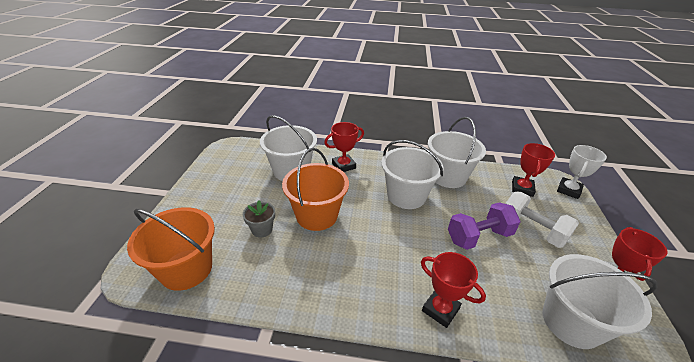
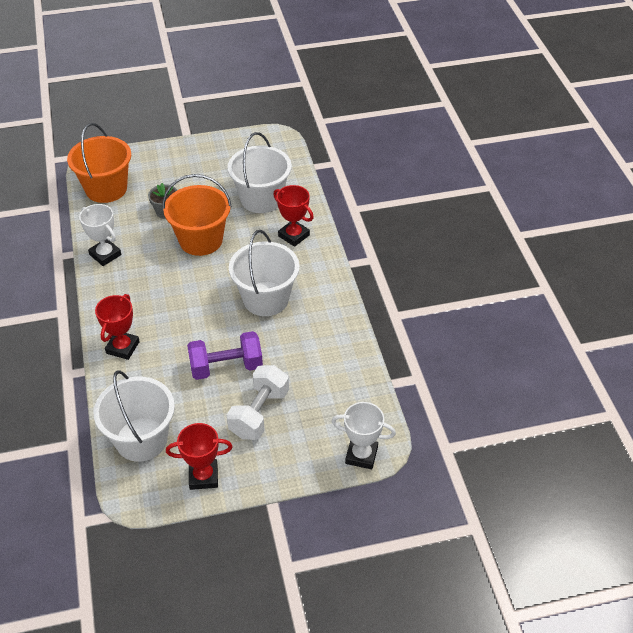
camera: 70 degrees right, 10 degrees up
white bucket [428,117,486,188] -> none
purple dumbbell [448,202,520,250] -> purple dumbbell turned 60 degrees counterclockwise [187,331,263,380]
red trophy [512,143,555,197] -> none
none -> white trophy [79,204,121,266]

